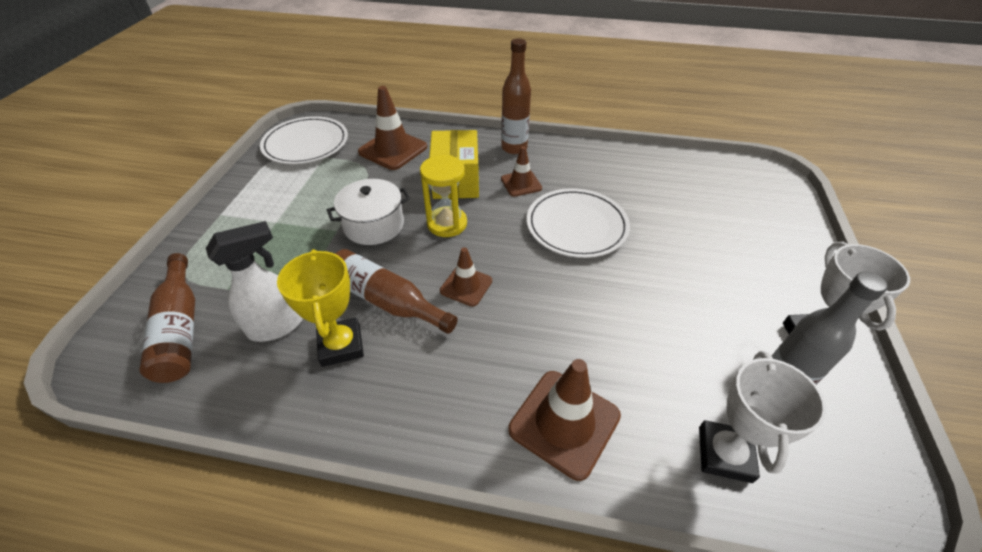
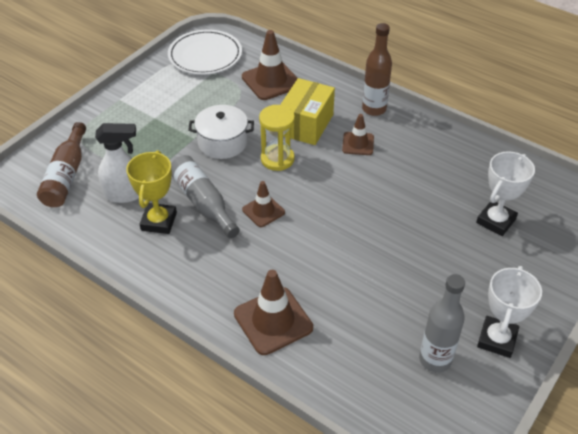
camera: 25 degrees right, 0 degrees up
brown bottle [335,249,458,334] -> grey bottle [171,155,240,238]
white plate [527,188,630,258] -> none
white trophy [699,351,826,483] -> white trophy moved to [476,151,535,236]

